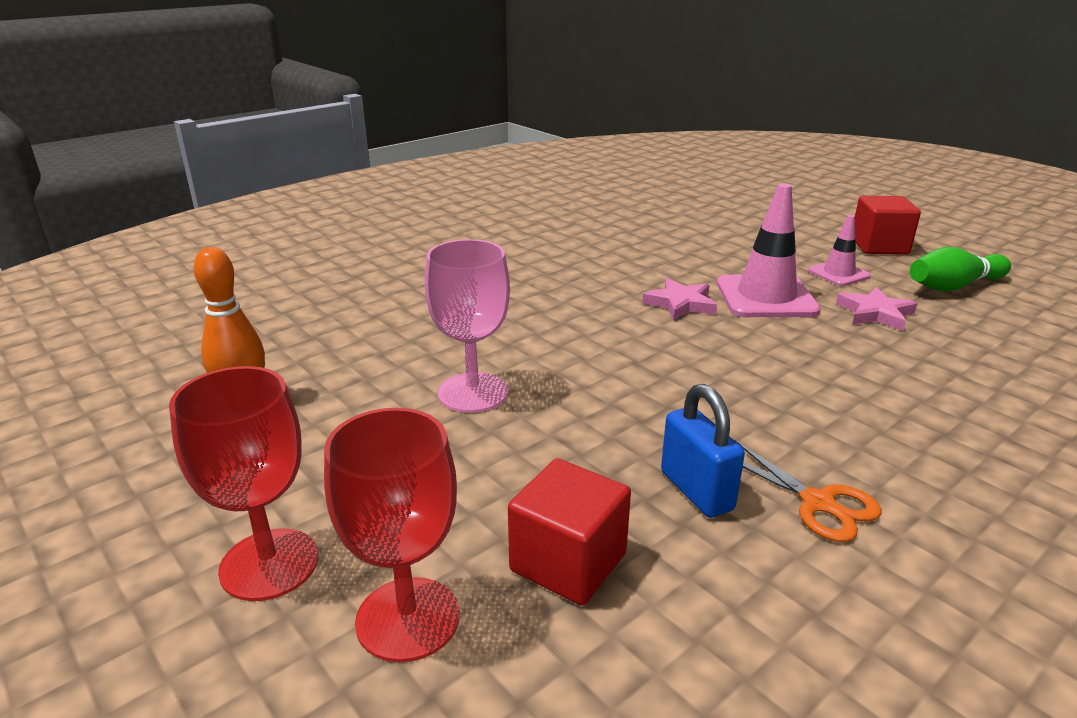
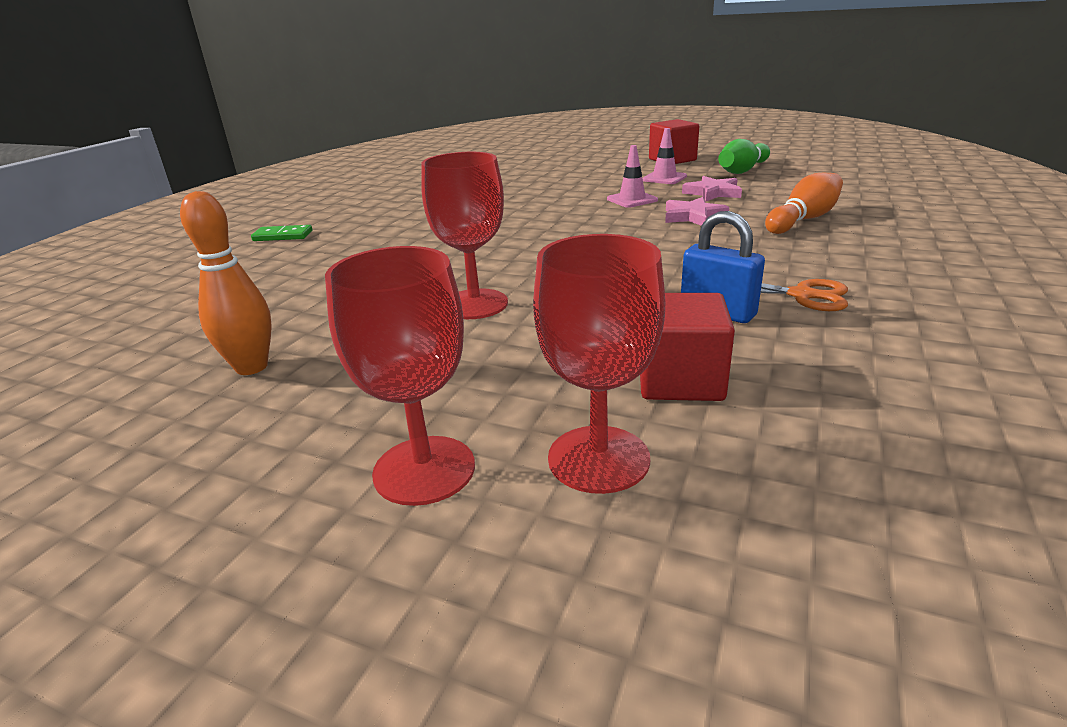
camera: 25 degrees left, 0 degrees up
pink goblet [425,239,510,413] -> red goblet [421,152,508,319]
pink star [642,278,717,321] -> pink star moved to [665,197,729,226]
pink traffic cone [717,183,821,317] -> pink traffic cone [607,145,658,208], size x0.56
none -> green domino [251,225,312,241]
none -> orange bowling pin [765,173,843,234]

